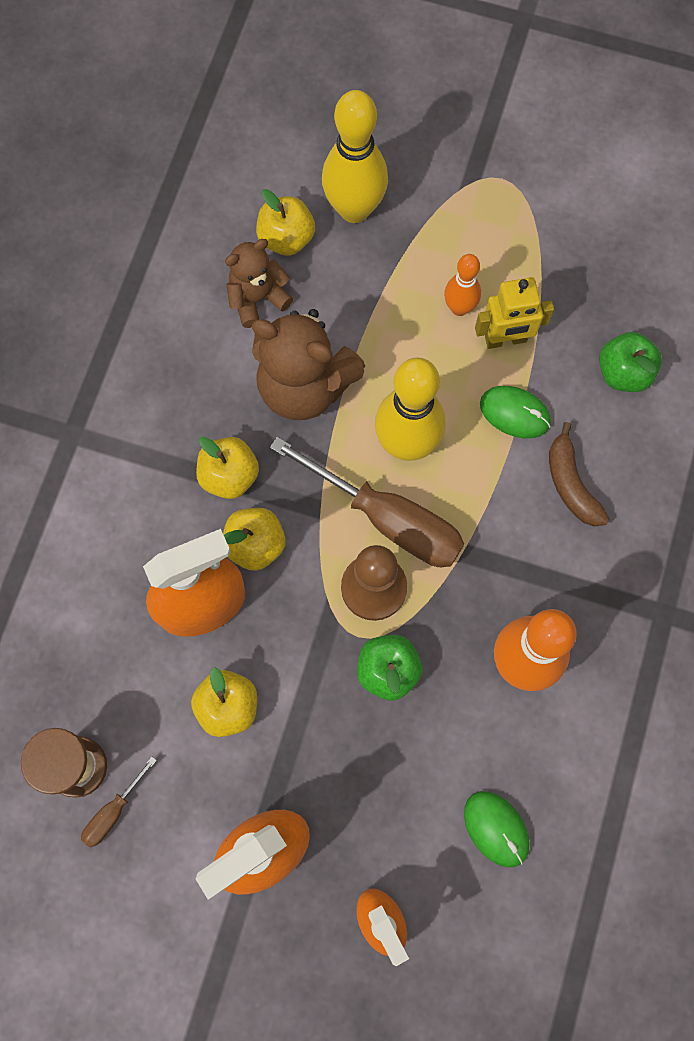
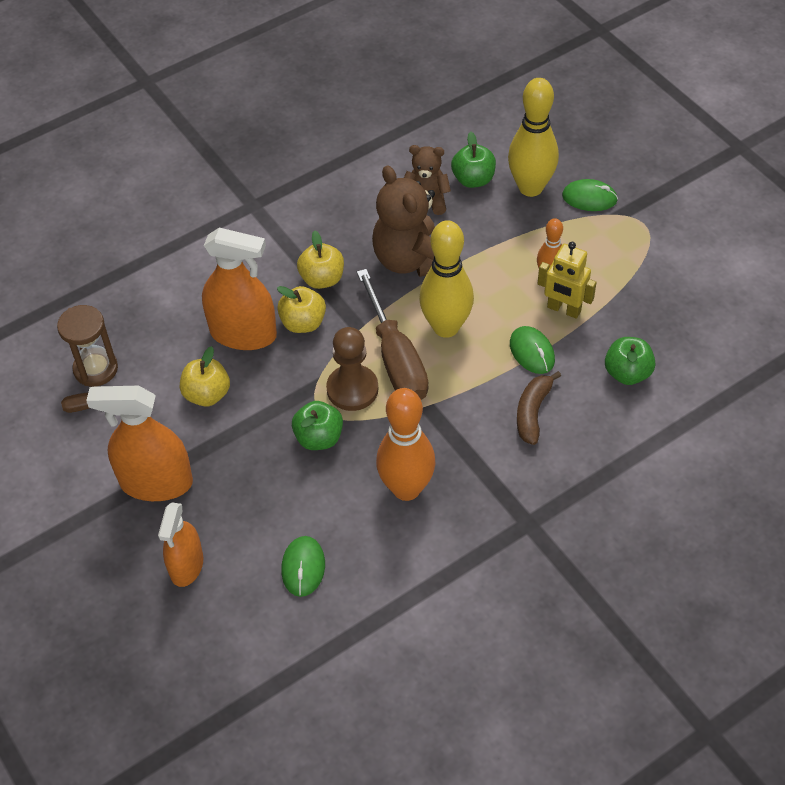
camera: 40 degrees right, 20 degrees down
yellow apple [256,189,315,256] -> green apple [451,132,496,188]
none -> green mouse [562,179,618,211]

